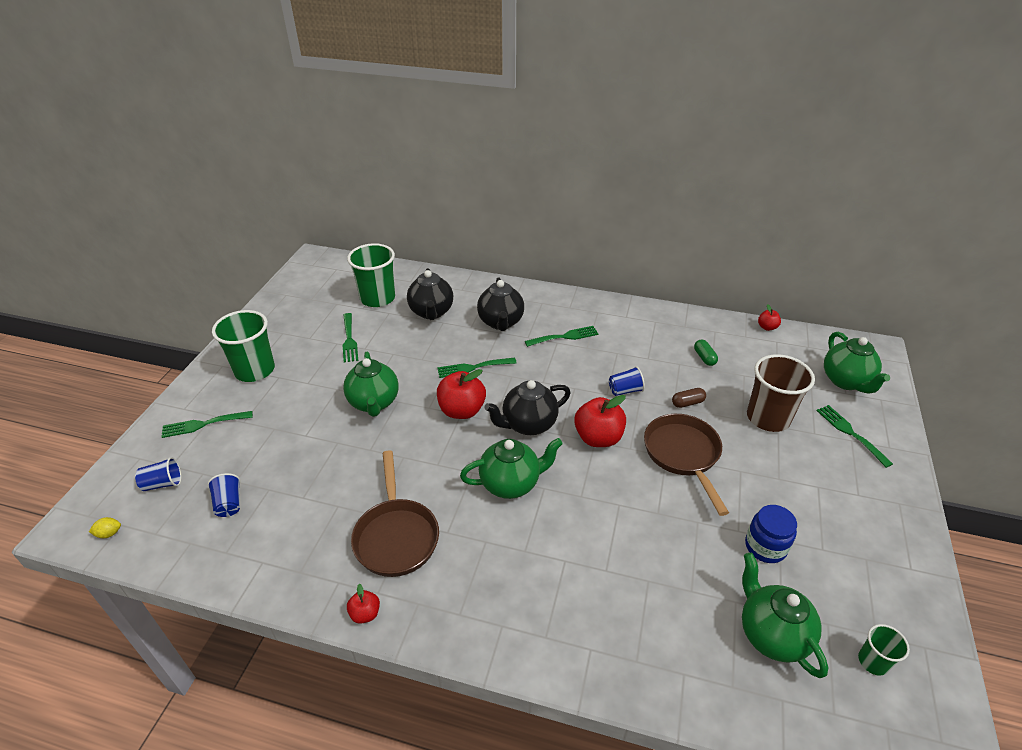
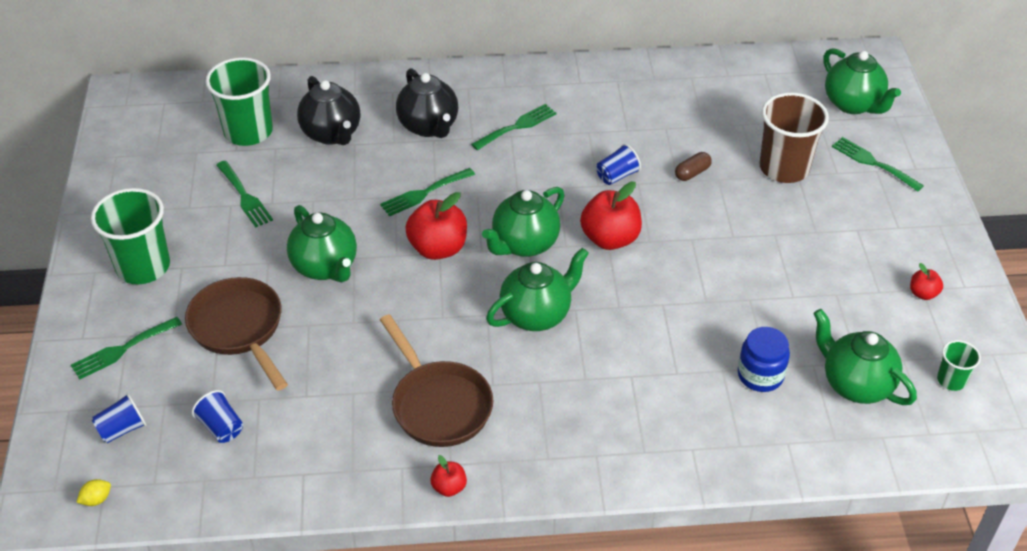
camera: 20 degrees left, 5 degrees up
black teapot [484,380,571,435] -> green teapot [482,187,565,257]
brown pan [644,414,729,516] -> brown pan moved to [185,277,288,391]
green capsule [694,340,718,366] -> none
blue jar [745,505,797,563] -> blue jar moved to [738,327,790,392]
red apple [758,304,781,331] -> red apple moved to [910,263,943,300]

